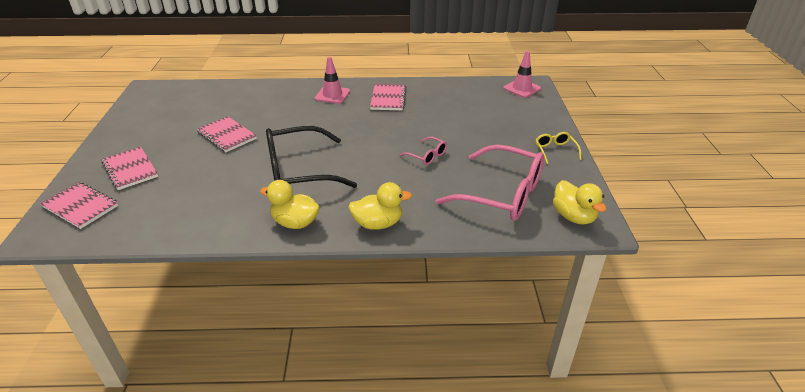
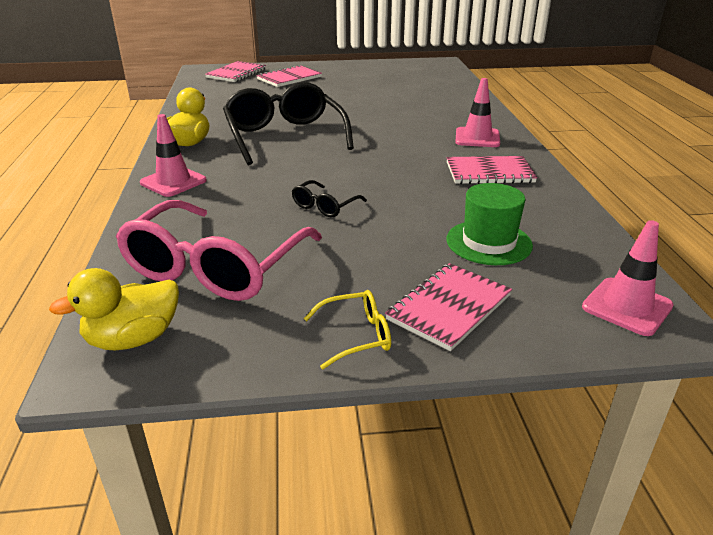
camera: 85 degrees right, 5 degrees down
pink notebook [197,116,257,152] -> pink notebook moved to [385,263,512,351]
yellow duck [348,182,412,230] -> pink traffic cone [140,114,207,197]
pink glasses [400,137,447,165] -> black glasses [292,180,367,217]
none -> green hat [446,183,533,265]

